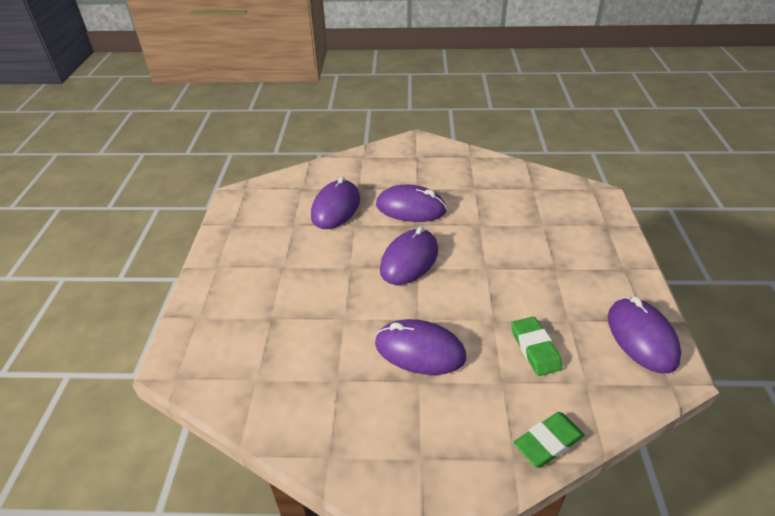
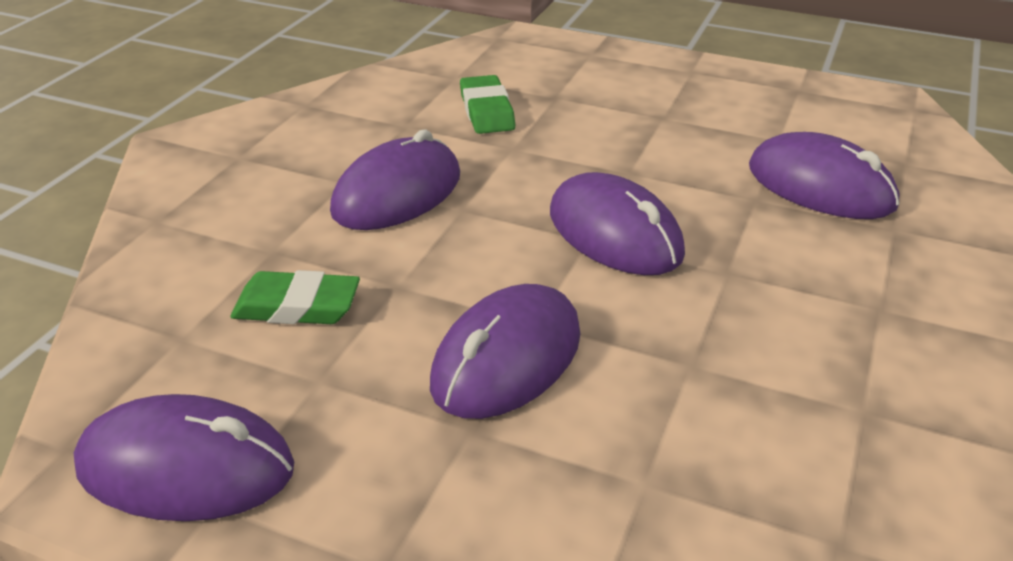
camera: 110 degrees right, 5 degrees down
purple mouse [376,185,447,222] -> purple mouse moved to [430,284,581,419]
green eraser [513,412,585,468] -> green eraser moved to [460,75,515,134]

